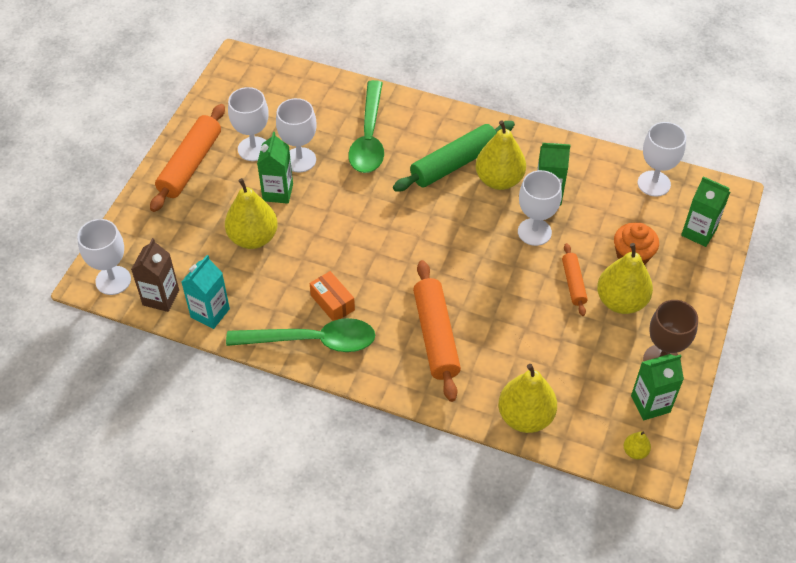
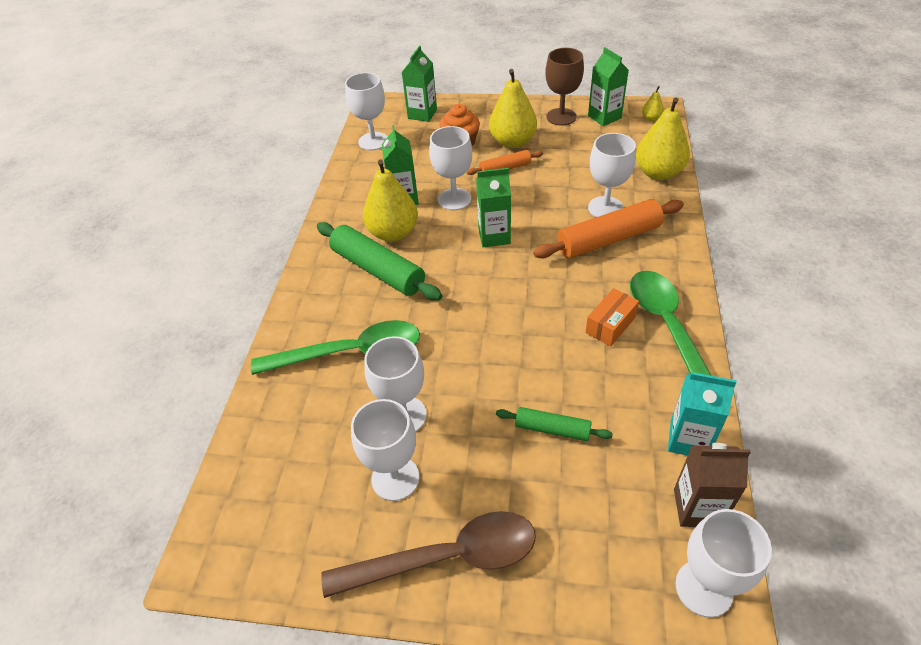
camera: 100 degrees left, 5 degrees down
orange rolling pin [150,104,225,212] -> brown spoon [321,511,536,598]
yellow pear [225,178,278,249] -> green rolling pin [496,407,613,441]
green carton [257,132,293,204] -> green carton moved to [476,168,511,247]
none -> white goblet [588,133,636,217]

